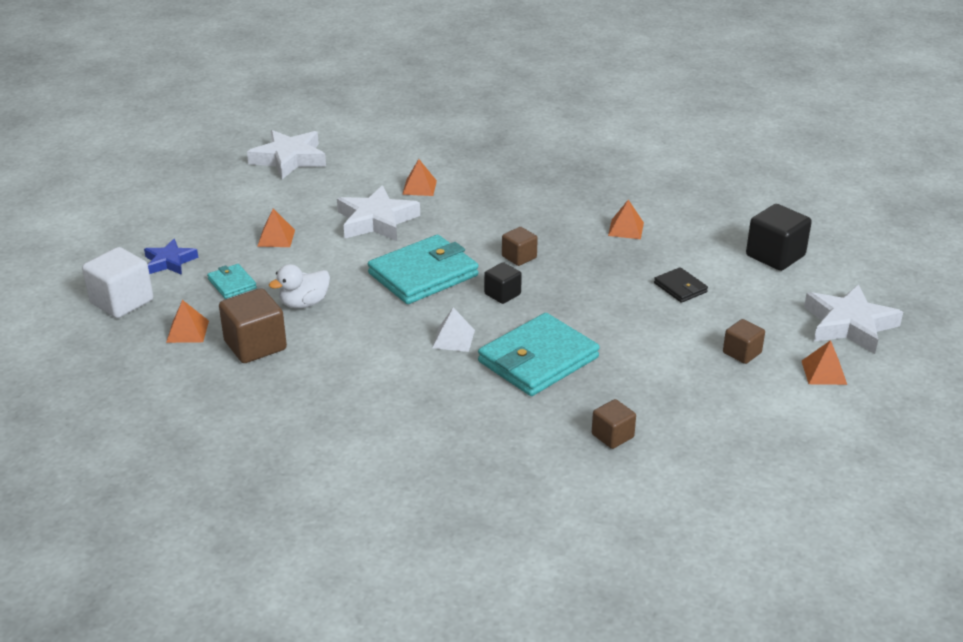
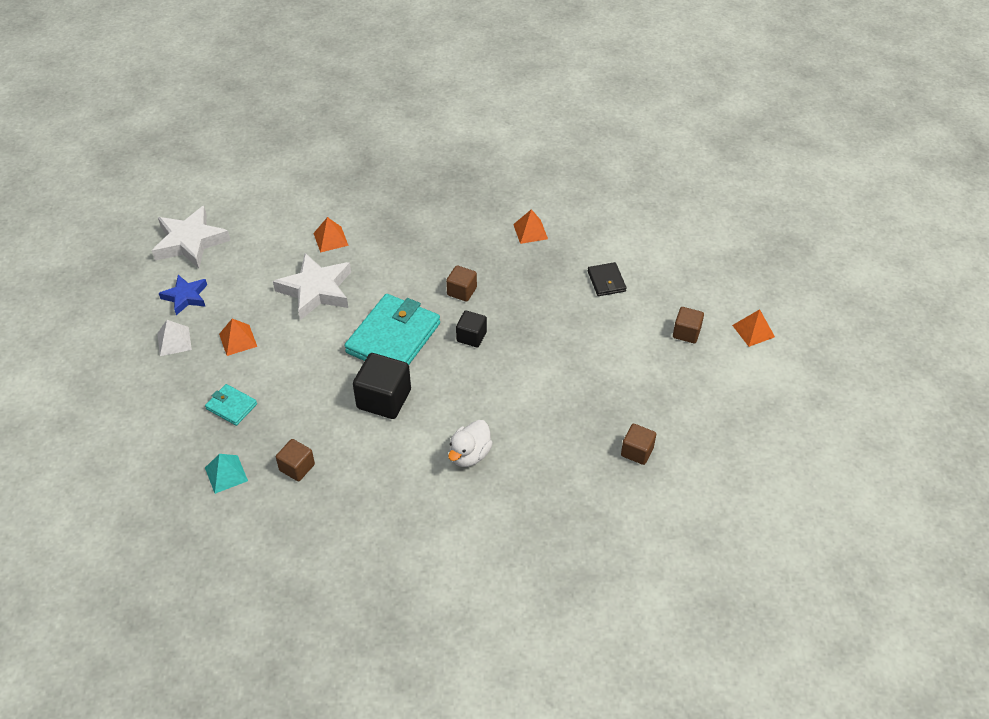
camera: 25 degrees left, 15 degrees up
white cube [82,247,153,318] -> none
blue star [144,239,198,275] -> blue star moved to [159,275,207,315]
orange pyramid [166,300,209,343] -> turquoise pyramid [205,454,248,494]
brown cube [219,288,287,363] -> brown cube [276,439,315,481], size x0.59
white duck [269,264,330,308] -> white duck moved to [448,420,493,467]
white pyramid [432,307,475,352] -> white pyramid moved to [157,320,192,356]
turquoise wallet [478,313,600,396] -> none
black wallet [654,267,708,303] -> black wallet turned 45 degrees clockwise [587,262,627,296]
black cube [746,204,812,271] -> black cube moved to [353,353,411,419]
white star [804,284,903,354] -> none

